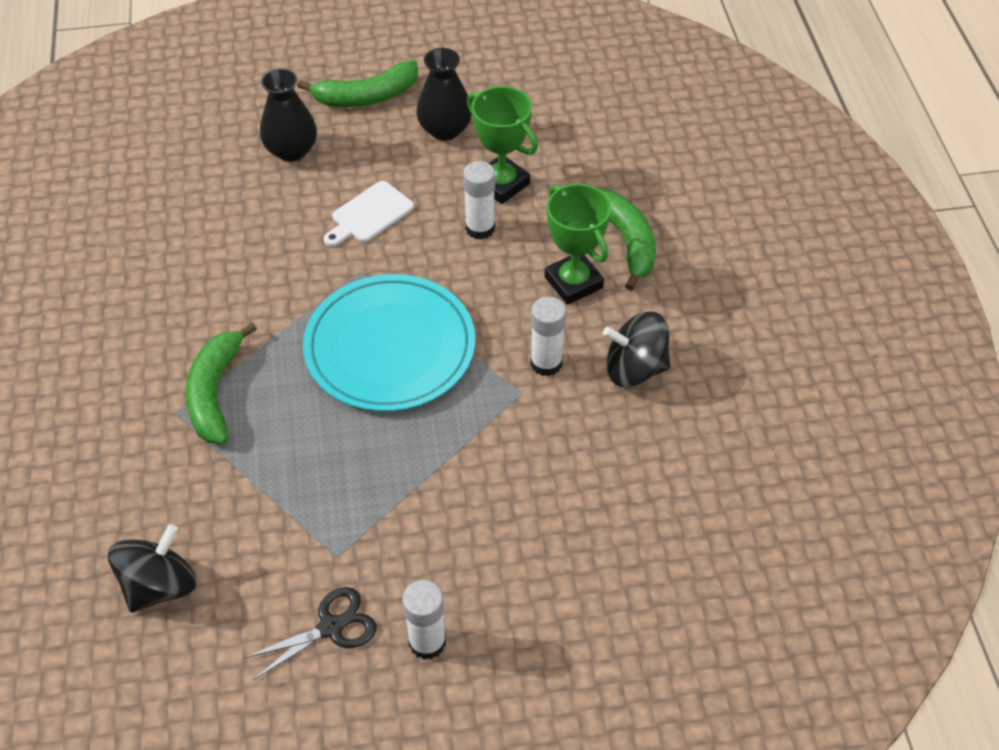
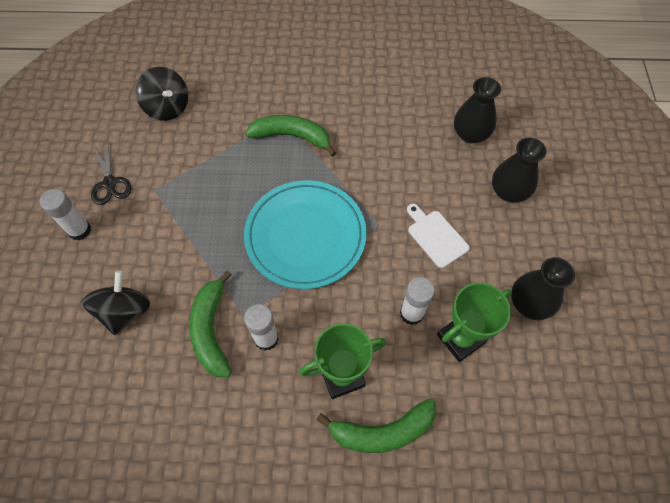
camera: 100 degrees right, 10 degrees up
green banana [297,60,418,107] -> green banana moved to [189,270,232,377]
black spinning top [603,312,670,387] -> black spinning top moved to [82,270,150,335]
none -> black vase [454,77,501,144]

